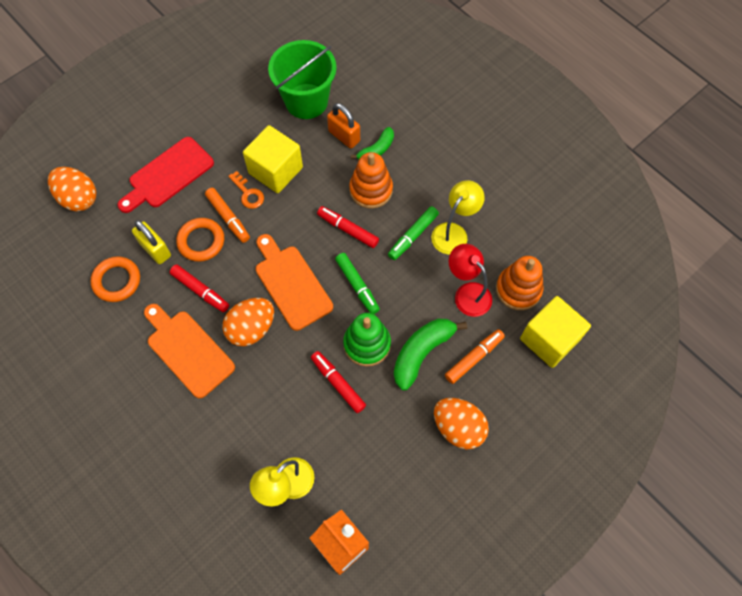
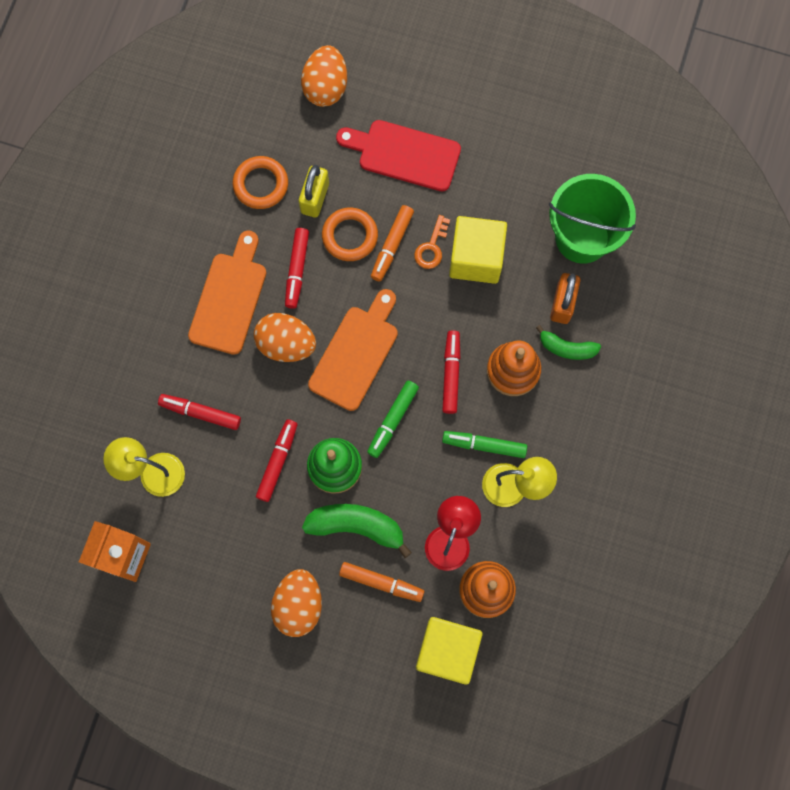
camera: 60 degrees right, 10 degrees up
none -> red marker [158,394,241,430]

